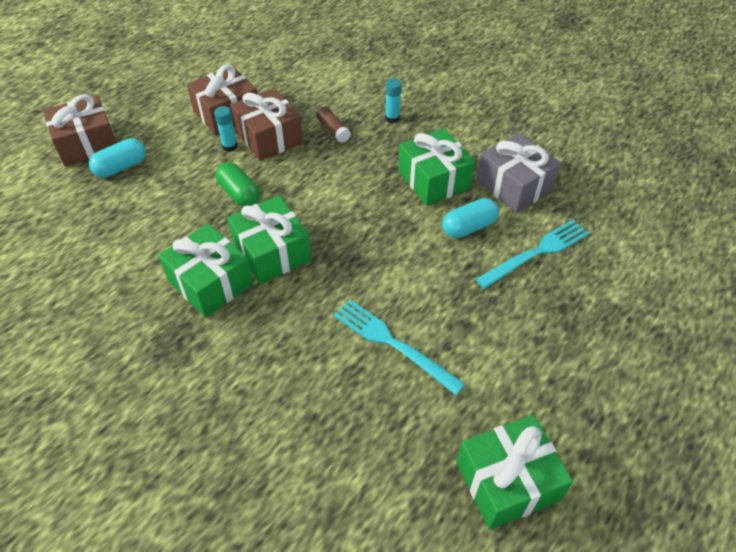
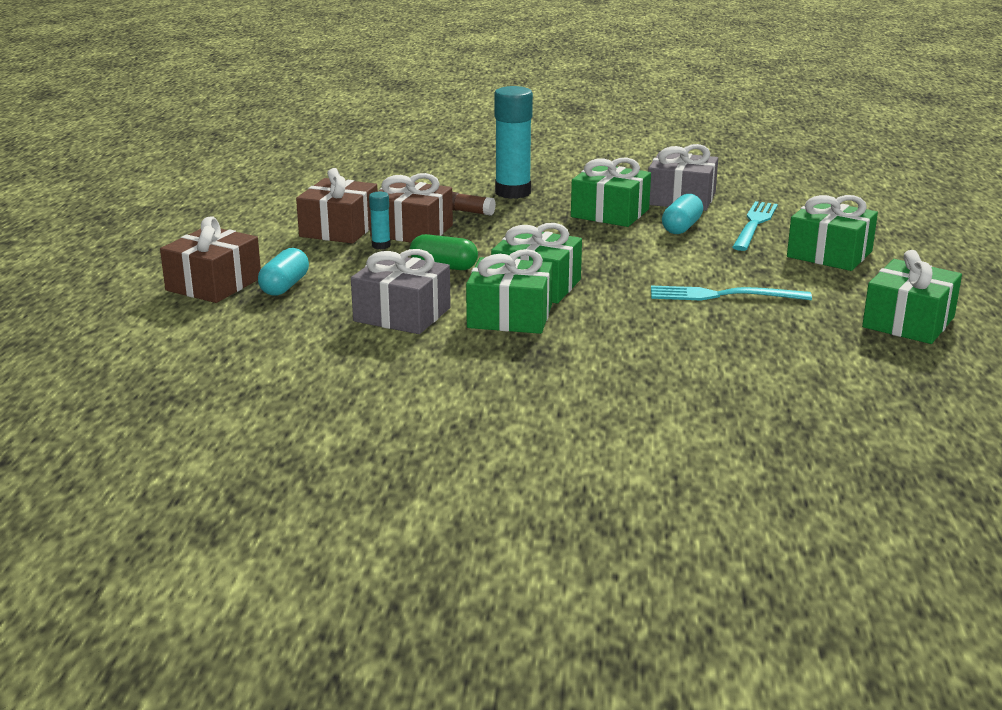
camera: 35 degrees left, 25 degrees down
turquoise glue stick [385,78,402,123] -> turquoise glue stick [494,86,533,199], size x2.13
none -> grey gift [351,249,451,334]
none -> green gift [787,195,878,271]

